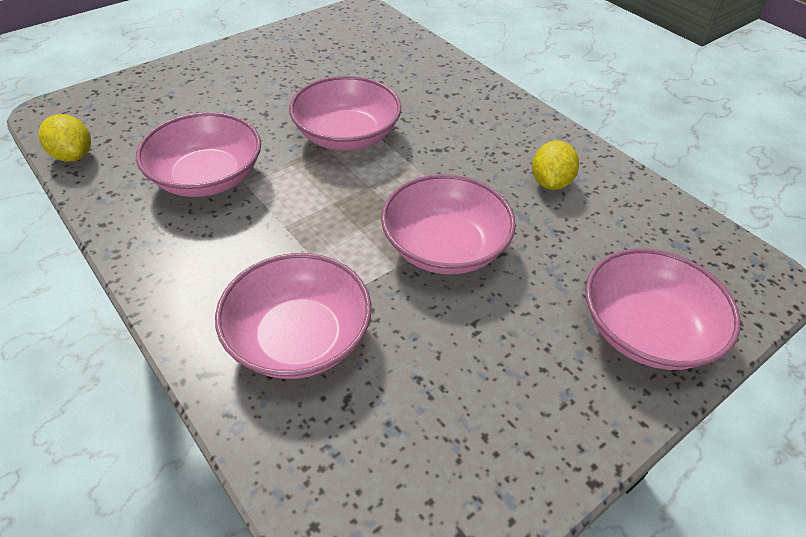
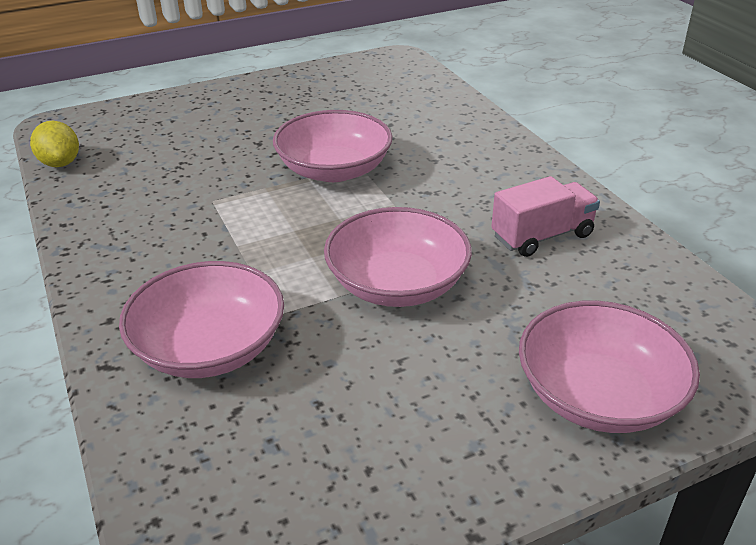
camera: 15 degrees right, 10 degrees down
pink bowl [136,112,261,197] -> none
yellow lemon [532,140,579,190] -> pink truck [491,176,600,257]

